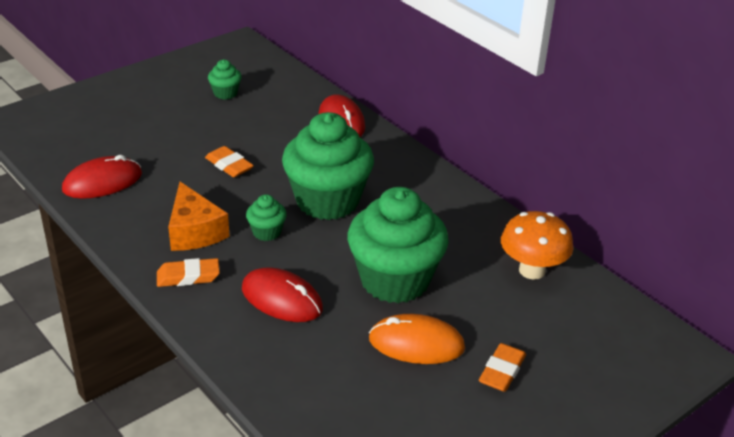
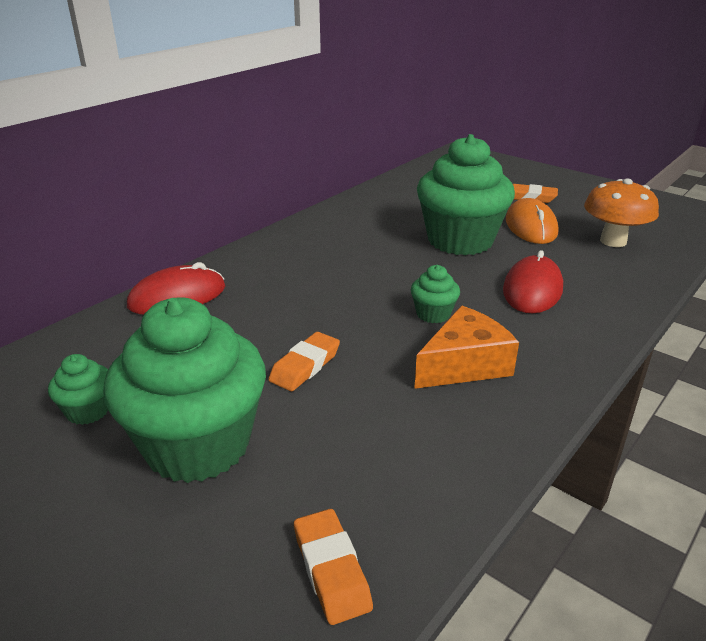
camera: 100 degrees left, 5 degrees down
red mouse [62,155,142,199] -> none
orange eraser [157,258,220,287] -> orange eraser moved to [294,509,373,625]
green cupcake [282,112,374,220] -> green cupcake moved to [103,297,266,483]
orange mushroom [501,211,573,279] -> orange mushroom moved to [584,178,659,247]

